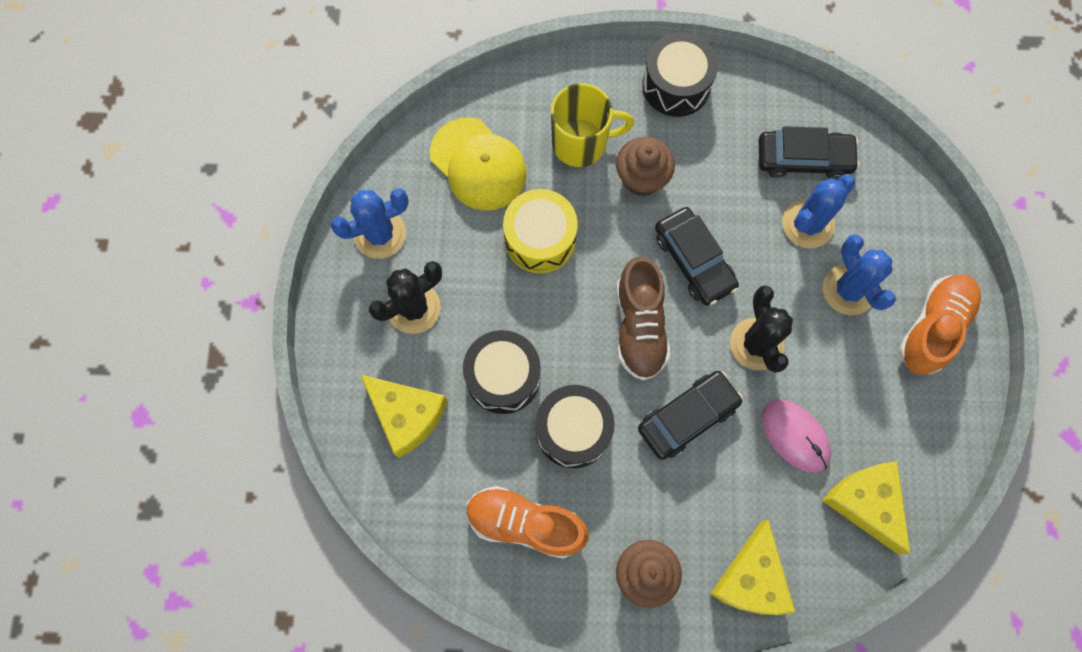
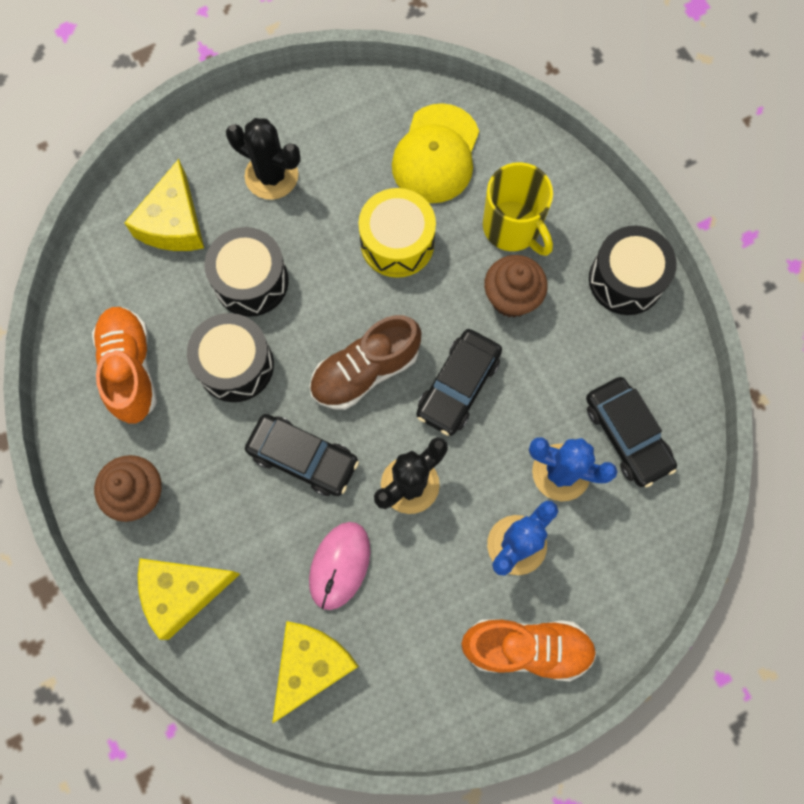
camera: 60 degrees right, 0 degrees up
blue cactus [331,188,409,259] -> none

